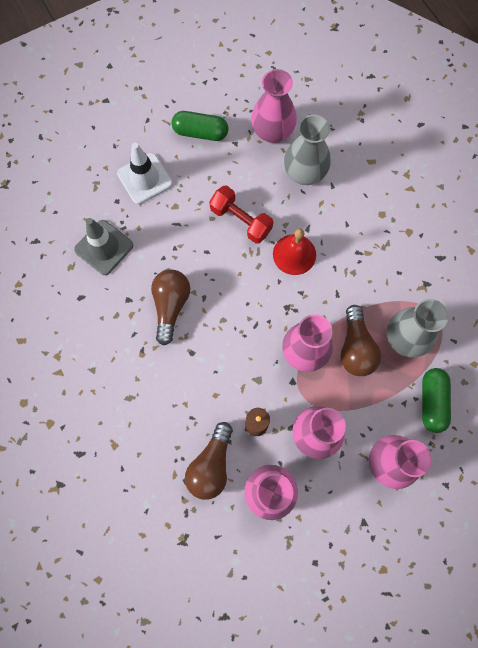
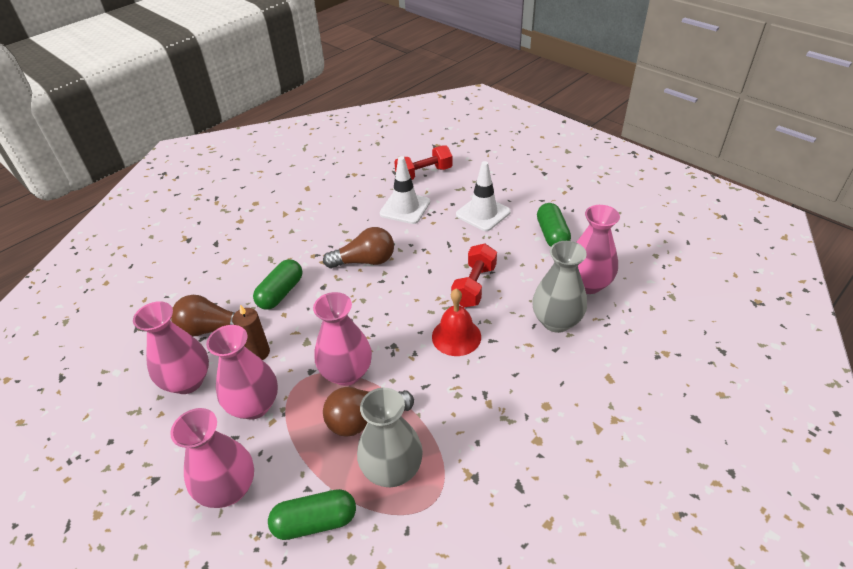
camera: 75 degrees right, 30 degrees down
grey traffic cone [74,218,133,275] -> white traffic cone [380,156,430,224]
none -> green capsule [253,259,303,310]
none -> red dumbbell [394,145,453,180]

